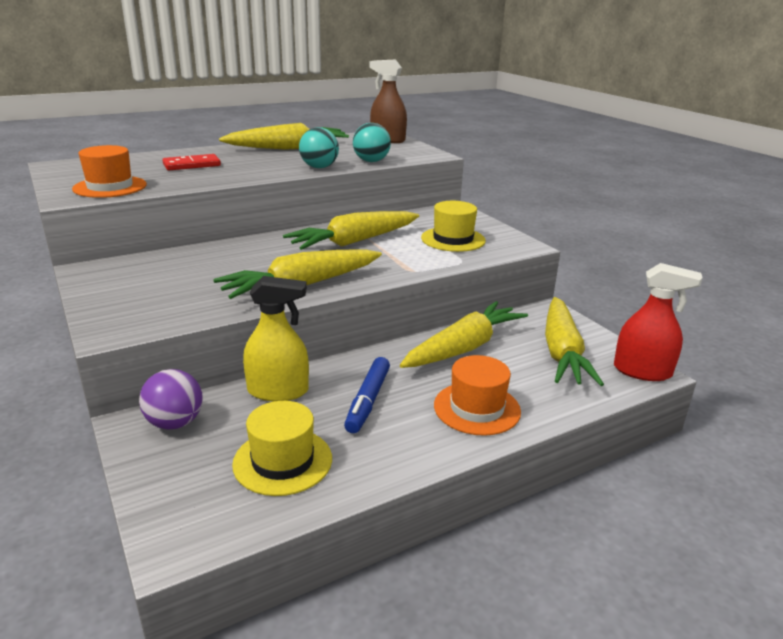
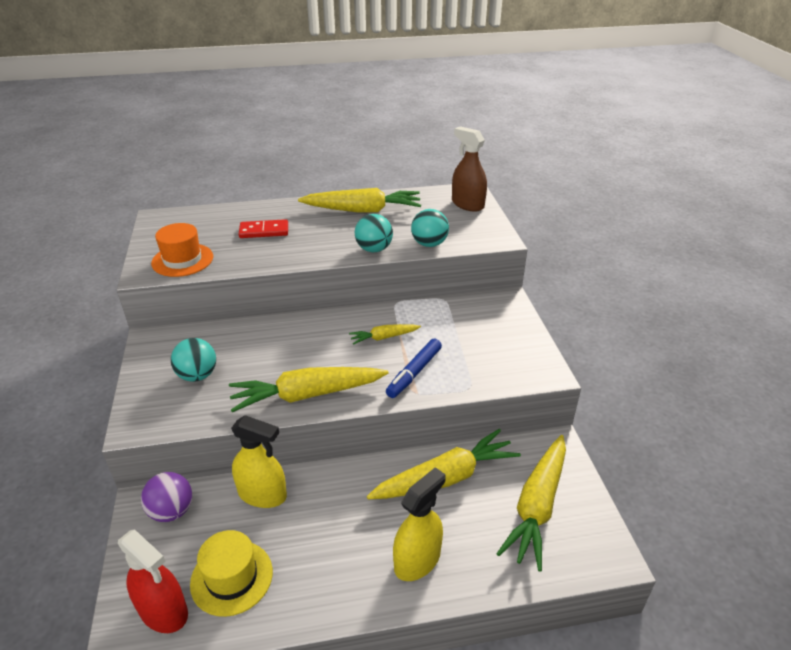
camera: 20 degrees right, 10 degrees up
yellow carrot [283,211,419,250] -> yellow carrot [349,324,421,345], size x0.51
blue marker [344,357,390,433] -> blue marker moved to [386,338,442,398]
yellow hat [421,201,486,252] -> none
orange hat [434,355,521,436] -> yellow spray bottle [393,467,446,581]
red spray bottle [614,263,703,381] -> red spray bottle moved to [118,529,188,633]
none -> turquoise ball [171,338,216,382]

